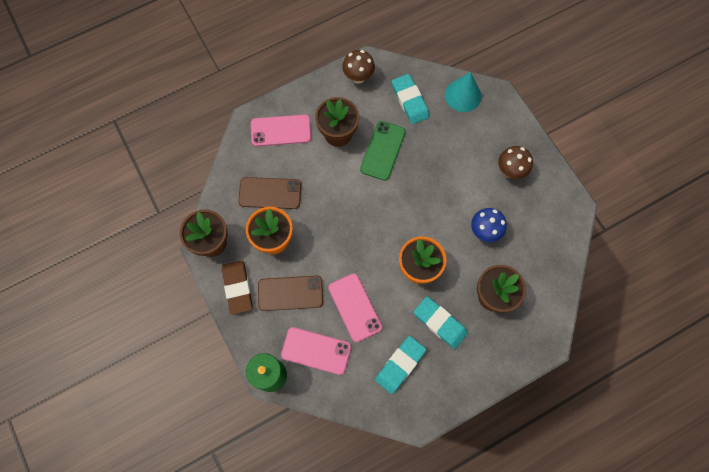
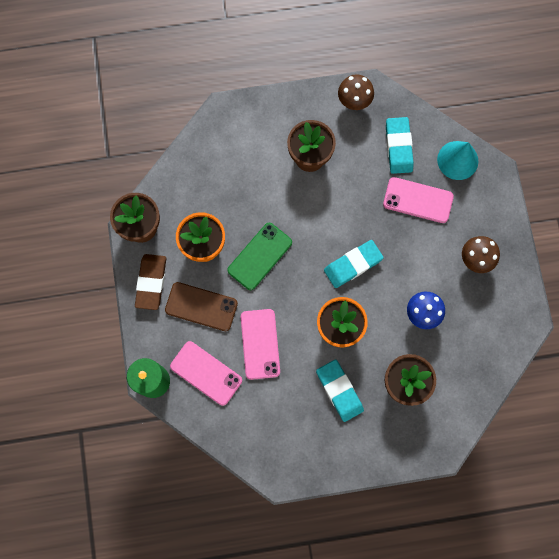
camera: 20 degrees right, 5 degrees up
brown phone [238,177,301,209] -> none
pink phone [251,115,311,147] -> pink phone moved to [383,177,454,223]
green phone [360,121,406,181] -> green phone moved to [227,223,292,290]
turquoise eraser [375,336,426,394] -> turquoise eraser moved to [324,240,384,288]

